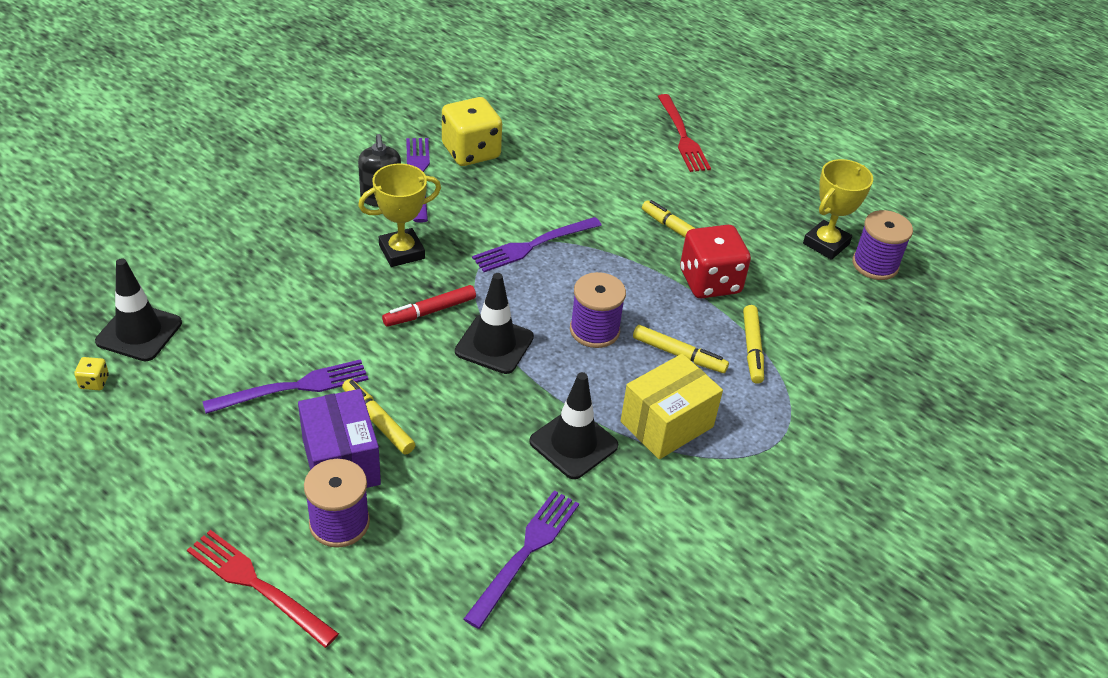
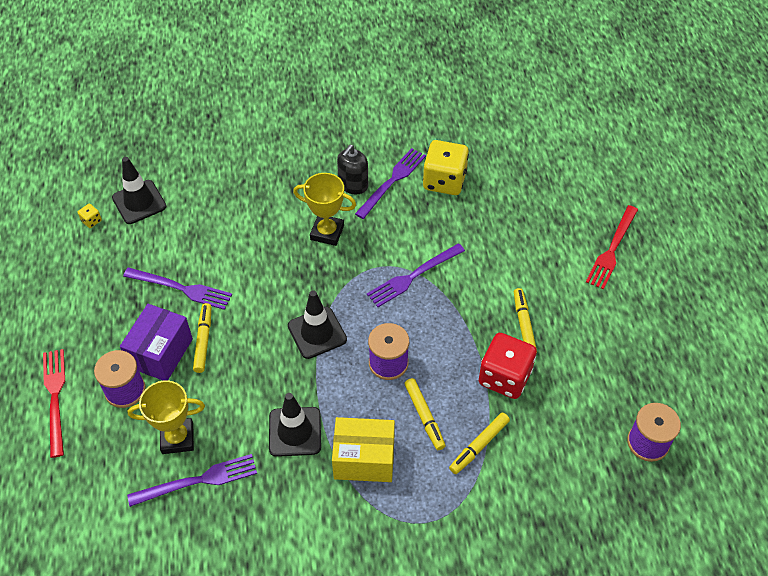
camera: 45 degrees right, 10 degrees up
red marker [382,285,476,327] -> none
purple fork [472,217,602,272] -> purple fork turned 45 degrees counterclockwise [367,243,465,307]
yellow trophy [803,159,873,260] -> yellow trophy moved to [128,380,205,454]

